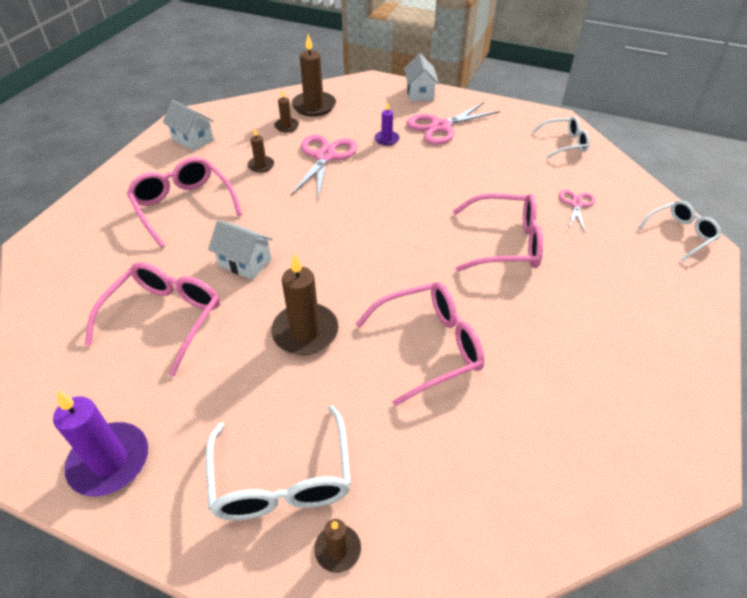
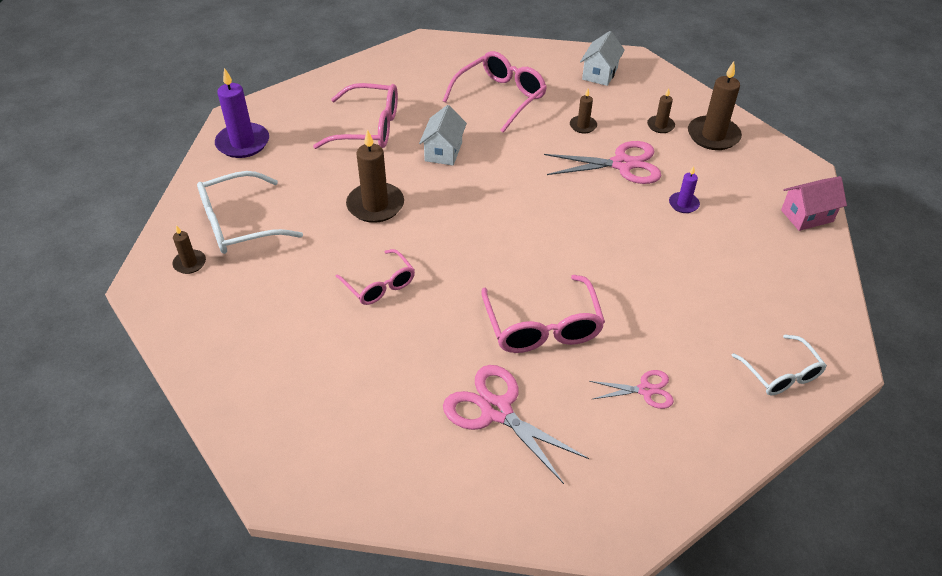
camera: 75 degrees right, 0 degrees up
pink glasses [355,282,485,406] -> pink glasses [336,249,415,305], size x0.63
white house [404,53,439,101] -> pink house [781,176,847,231]
pink scissors [406,102,500,145] -> pink scissors moved to [443,365,589,484]
white glasses [638,200,721,261] -> none

